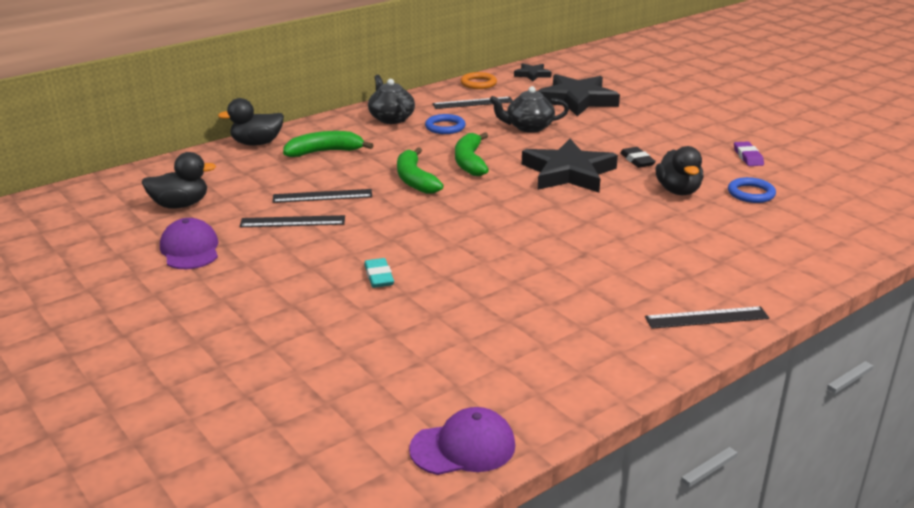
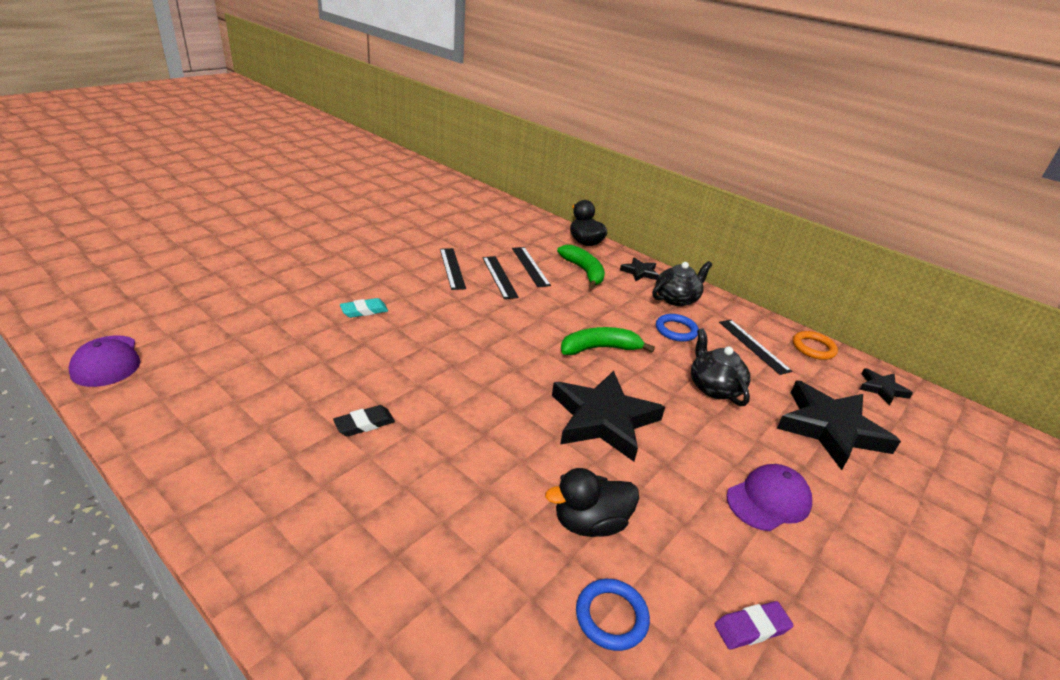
camera: 75 degrees right, 5 degrees up
black duck [142,152,216,209] -> none
purple cap [160,218,218,269] -> purple cap moved to [727,464,812,531]
green banana [397,147,444,194] -> none
black eraser [620,147,656,168] -> black eraser moved to [333,405,395,436]
black ruler [645,306,769,329] -> black ruler moved to [512,247,551,287]
none -> black star [620,257,659,282]

